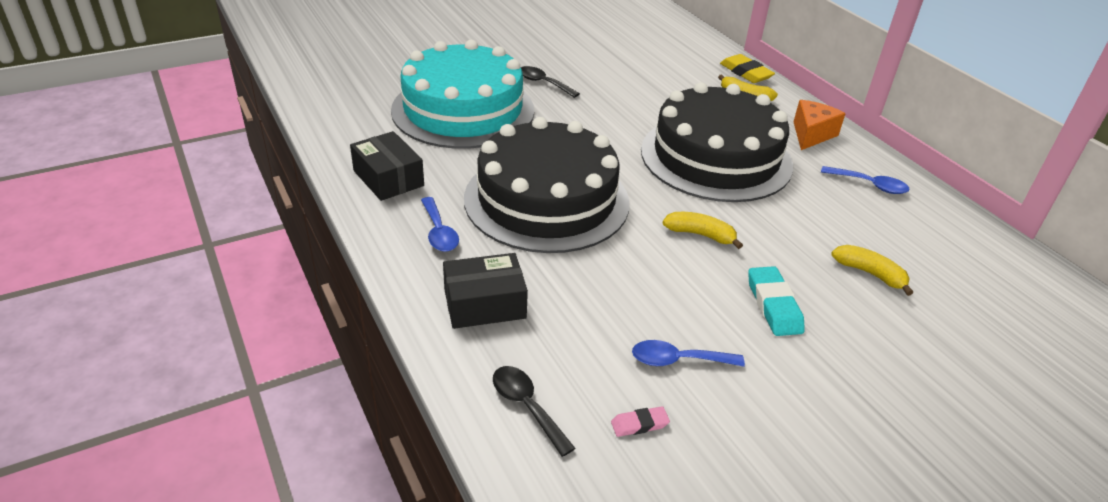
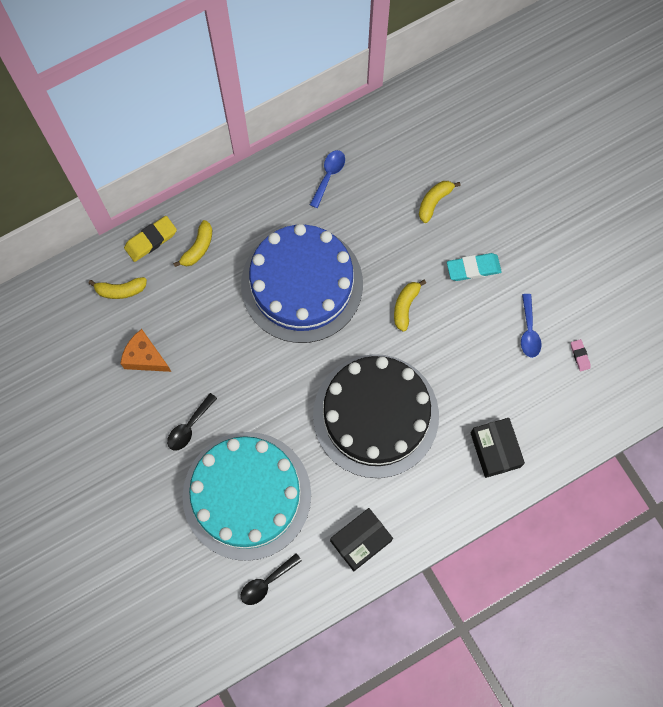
camera: 90 degrees left, 35 degrees up
blue spoon [421,197,459,252] -> none
black spoon [493,366,576,457] -> black spoon moved to [241,553,302,605]
black cake [641,82,793,202] -> blue cake [241,224,363,343]
orange cheese [794,100,845,150] -> orange cheese moved to [120,329,171,372]
none -> yellow banana [88,277,147,299]

